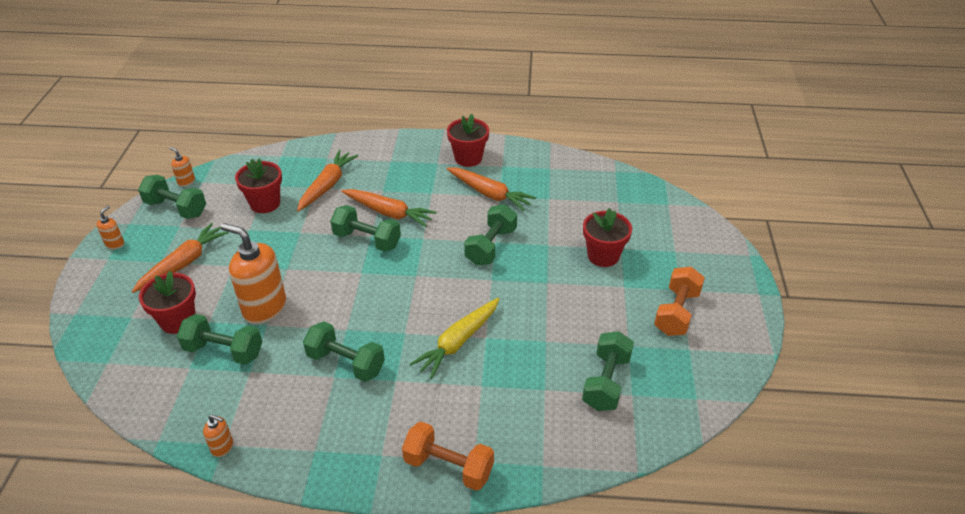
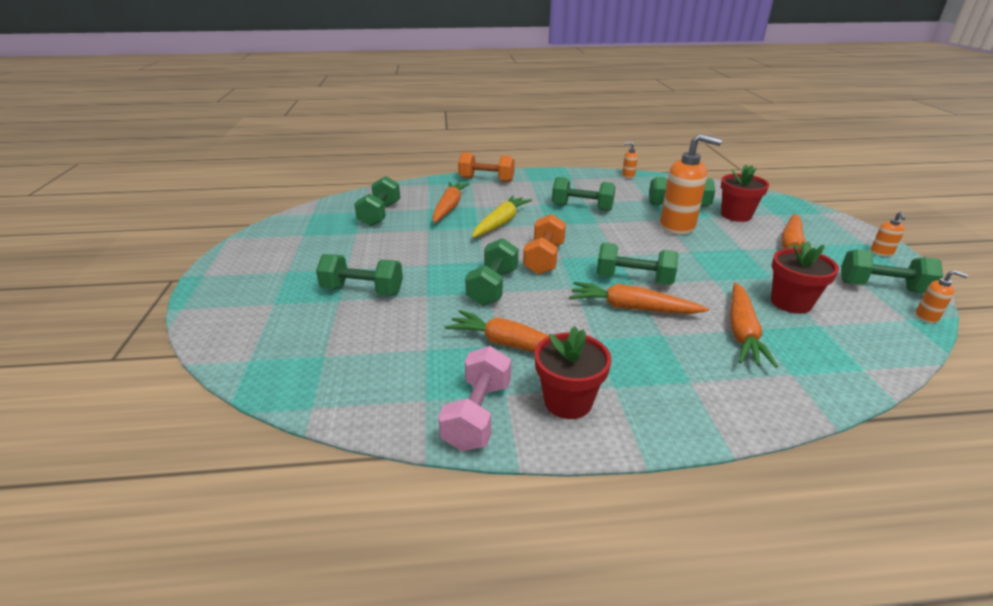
camera: 170 degrees right, 10 degrees down
red flower pot [583,208,632,267] -> green dumbbell [316,254,403,295]
orange dumbbell [654,267,705,336] -> orange dumbbell moved to [523,214,566,275]
none -> orange carrot [432,182,469,223]
none -> pink dumbbell [438,346,511,451]

